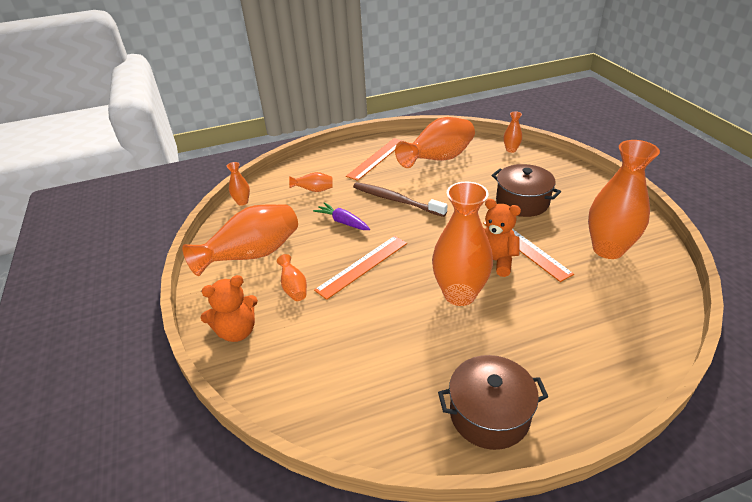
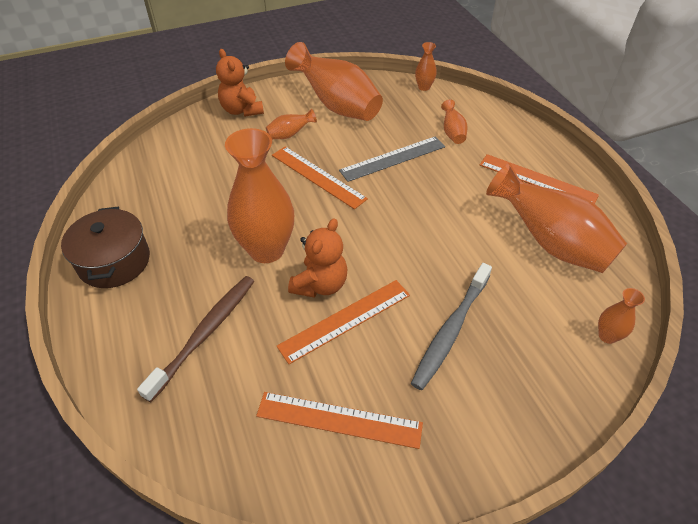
camera: 85 degrees right, 10 degrees up
purple carrot [313,202,370,230] -> grey ruler [339,136,445,182]
brown toothbrush [353,182,447,217] -> brown toothbrush moved to [137,276,255,402]
brown pot [492,164,561,217] -> grey toothbrush [411,263,492,390]
orange vase [588,140,660,259] -> orange ruler [256,392,423,449]

